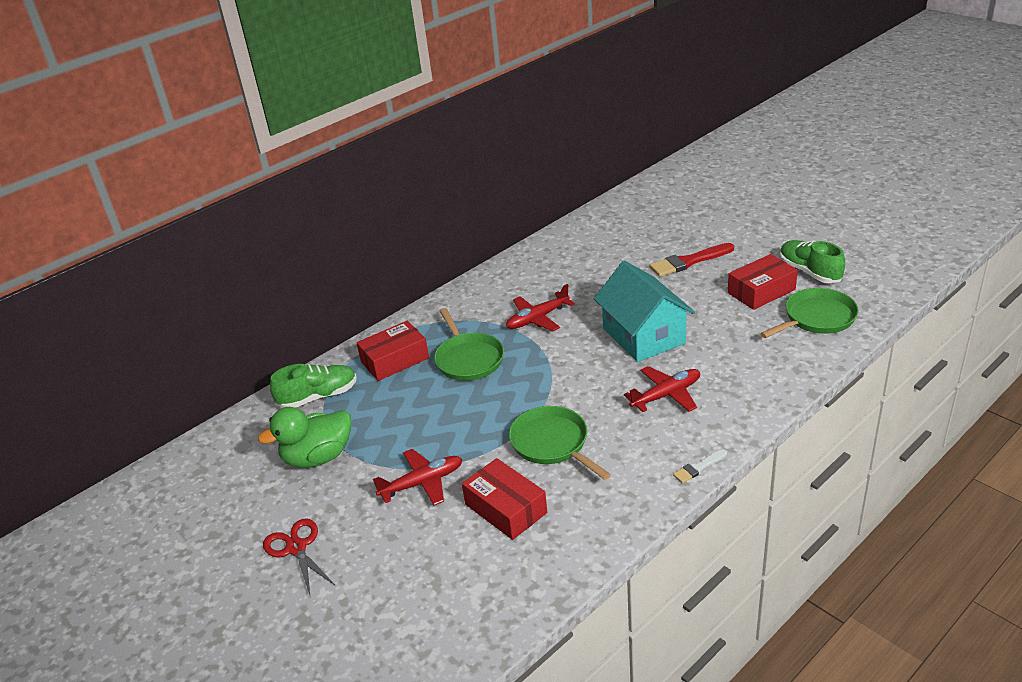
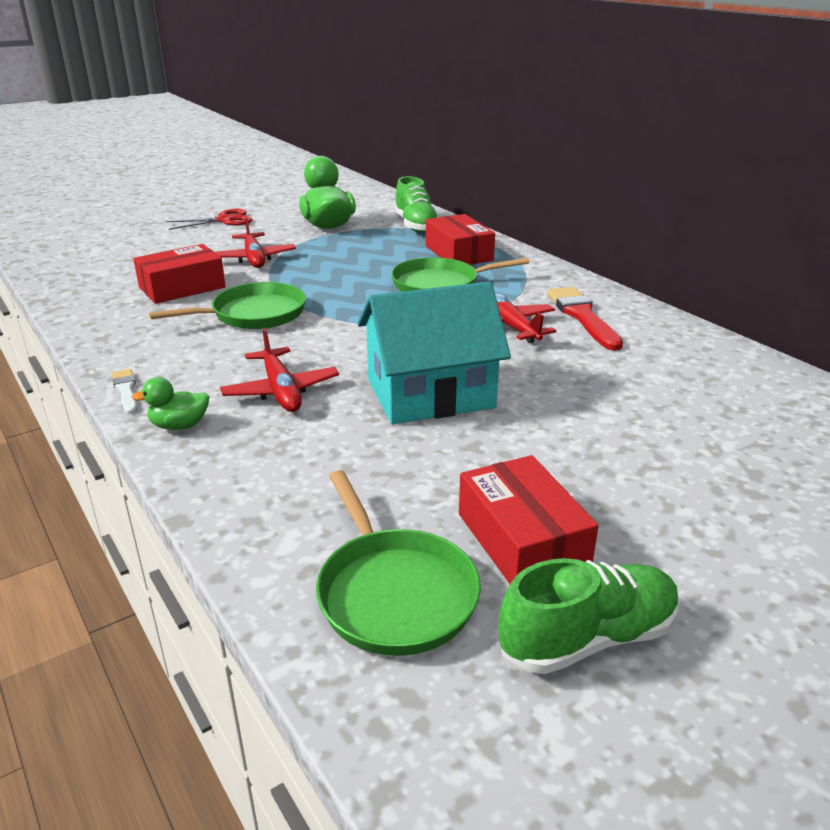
camera: 95 degrees right, 5 degrees down
red brush [649,243,734,277] -> red brush moved to [547,287,623,351]
none -> green duck [131,377,209,430]

